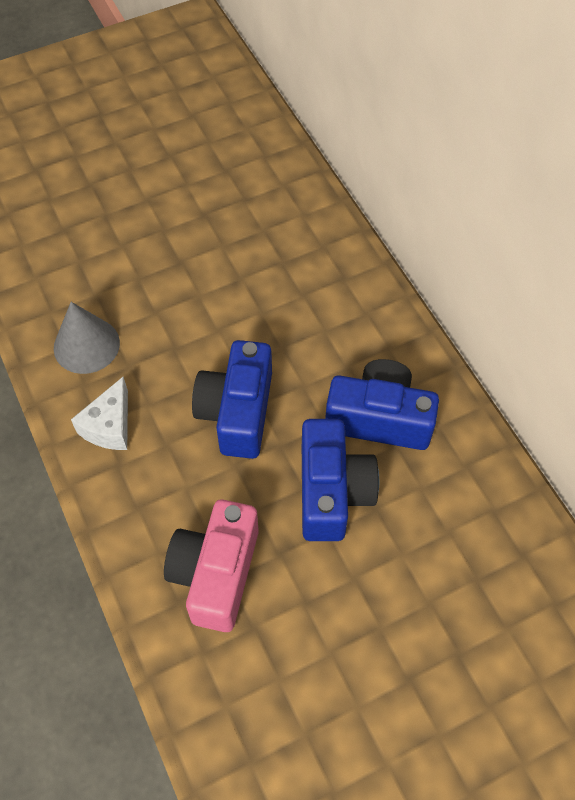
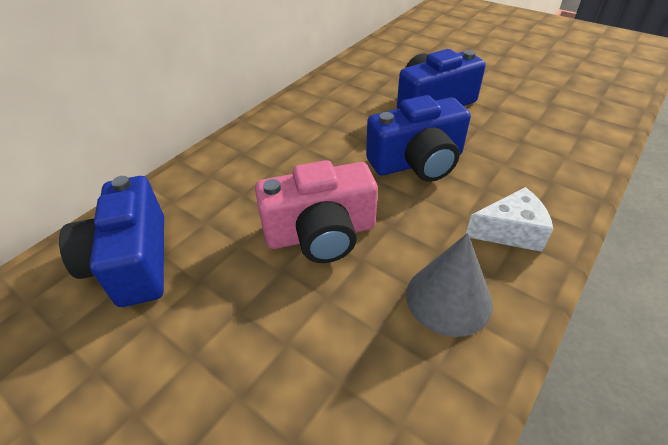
camera: 115 degrees left, 15 degrees down
pink camera [164,500,259,632] -> pink camera moved to [255,160,378,263]
blue camera [325,359,439,450] -> blue camera moved to [59,176,164,307]

